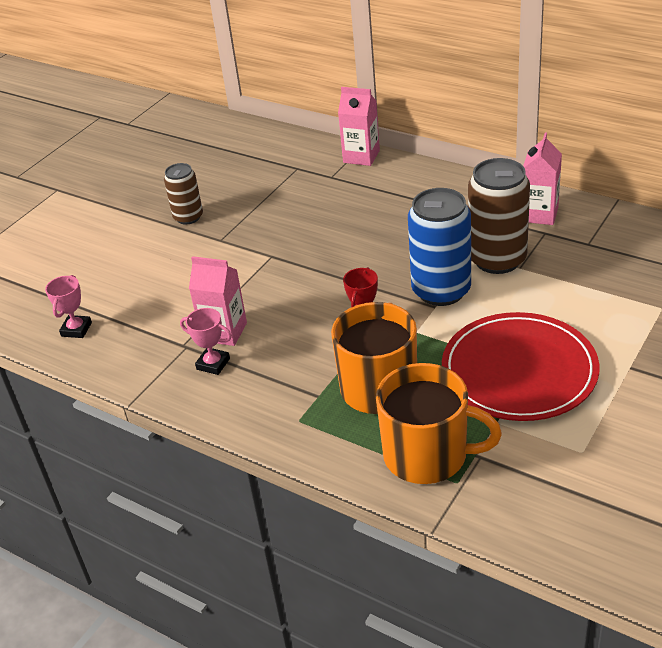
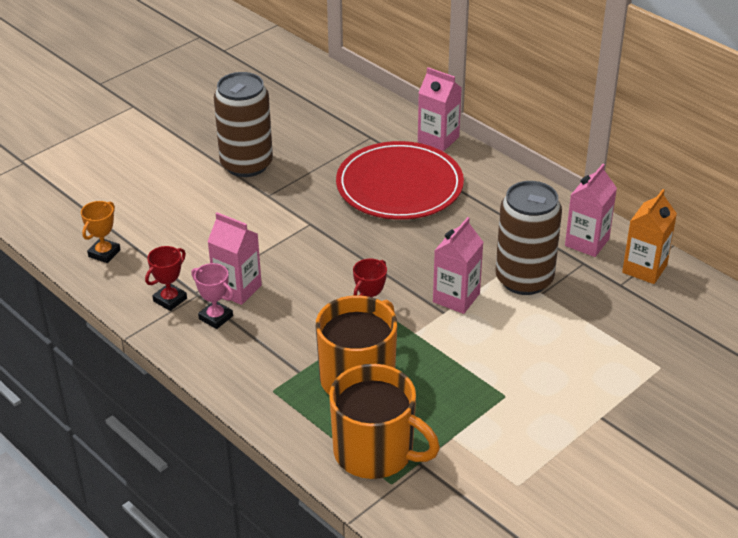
camera: 10 degrees right, 0 degrees up
pink trophy [45,275,92,338] -> orange trophy [81,201,120,263]
brown can [164,163,203,224] -> brown can [214,72,273,177], size x1.70
blue can [408,188,471,306] -> pink carton [433,217,483,314]
red plate [442,312,600,421] -> red plate moved to [336,141,464,220]
none -> red trophy [145,246,187,311]
none -> orange carton [622,189,677,284]

